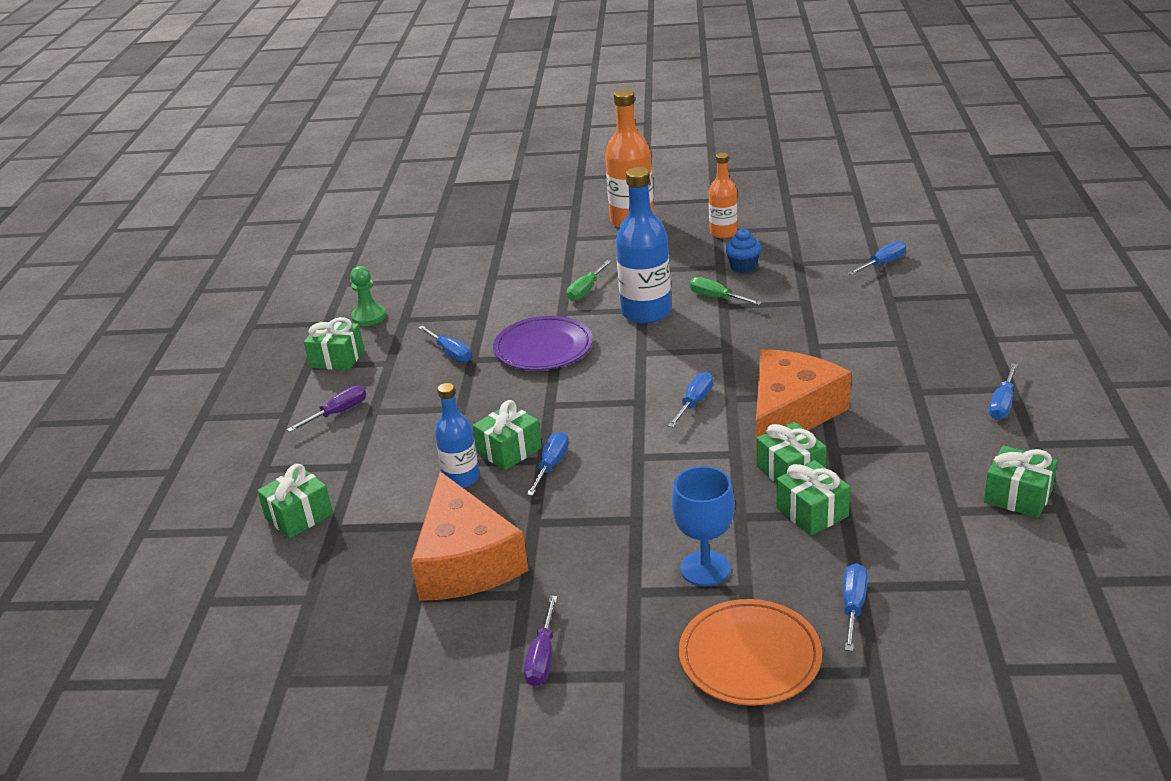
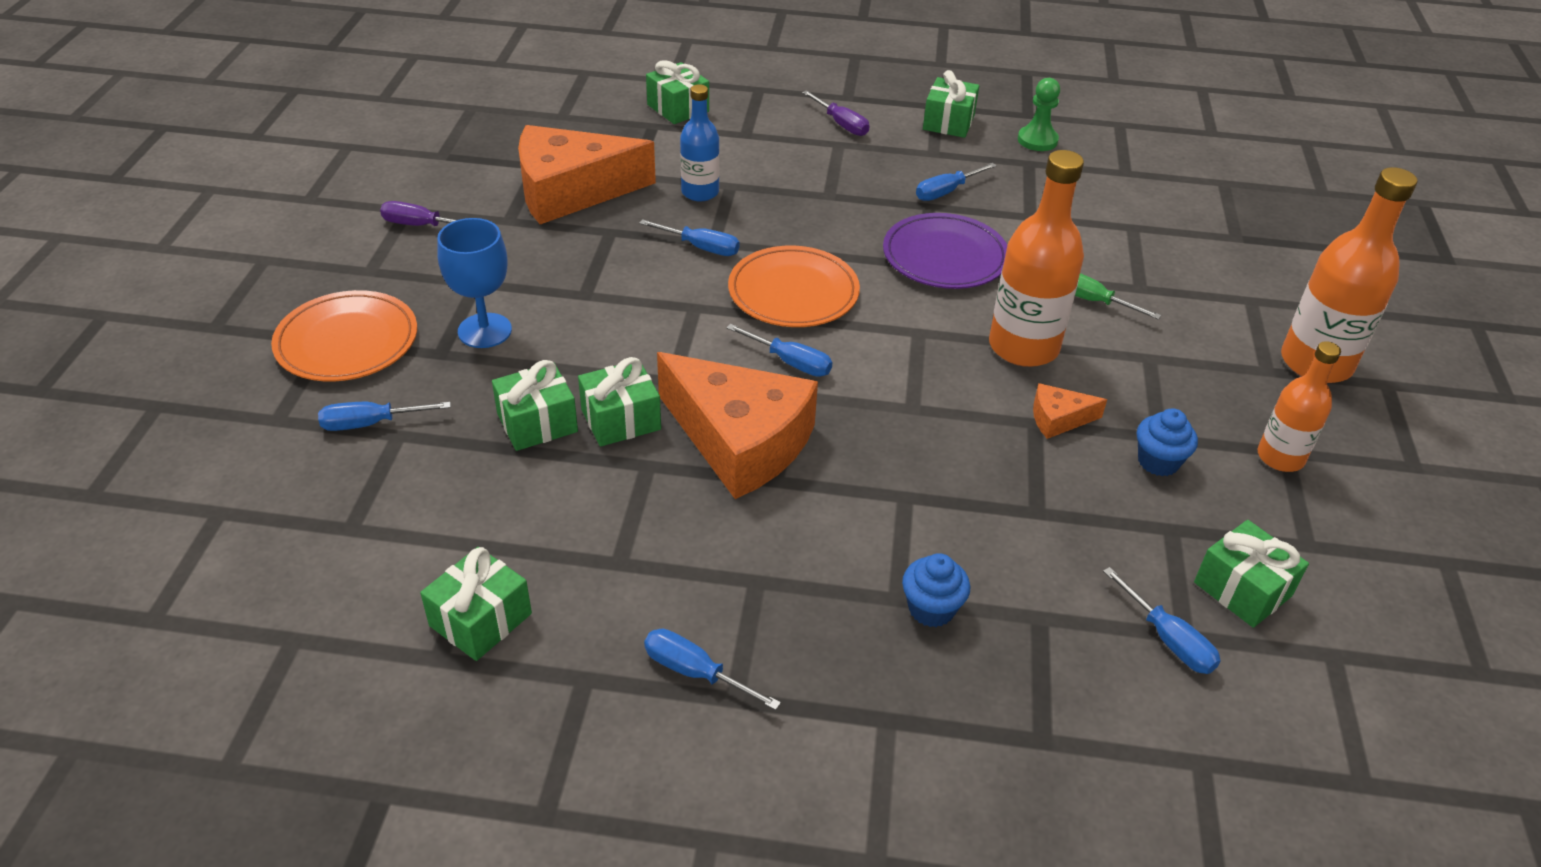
camera: 90 degrees right, 10 degrees up
green gift [472,400,542,470] -> green gift moved to [1194,520,1309,628]
blue bottle [616,167,671,324] -> orange bottle [989,150,1084,367]
green screwdriver [689,277,762,305] -> orange cheese [1033,383,1107,439]
blue screwdriver [843,563,868,651] -> blue screwdriver turned 150 degrees clockwise [318,402,451,431]
none -> orange plate [728,246,860,327]
none -> blue cupcake [902,553,970,627]

